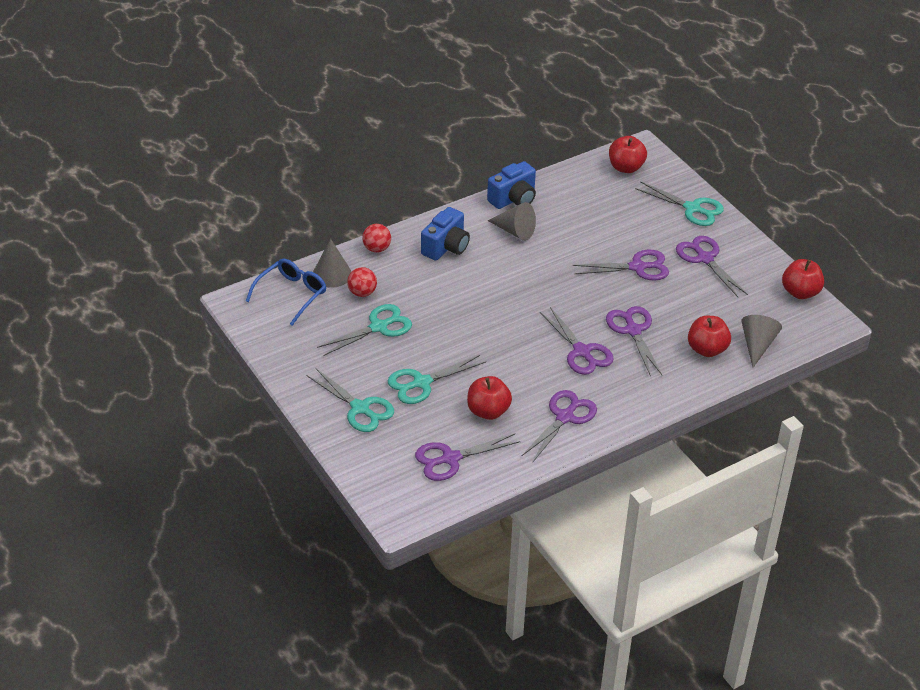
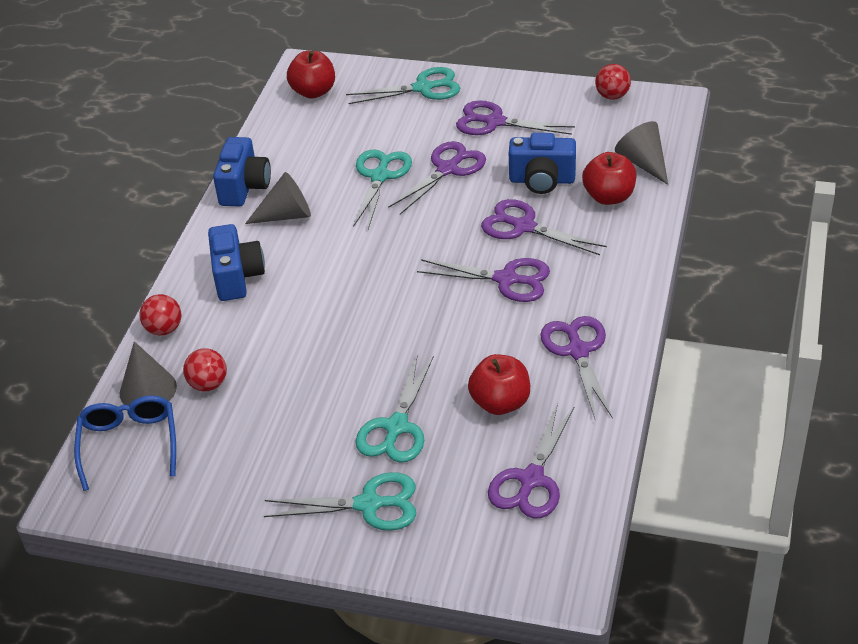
camera: 40 degrees left, 0 degrees up
turquoise scissors [317,304,412,356] -> turquoise scissors moved to [353,149,412,229]
red apple [782,259,824,299] -> red ball [595,64,631,100]
none -> blue camera [509,133,576,194]

